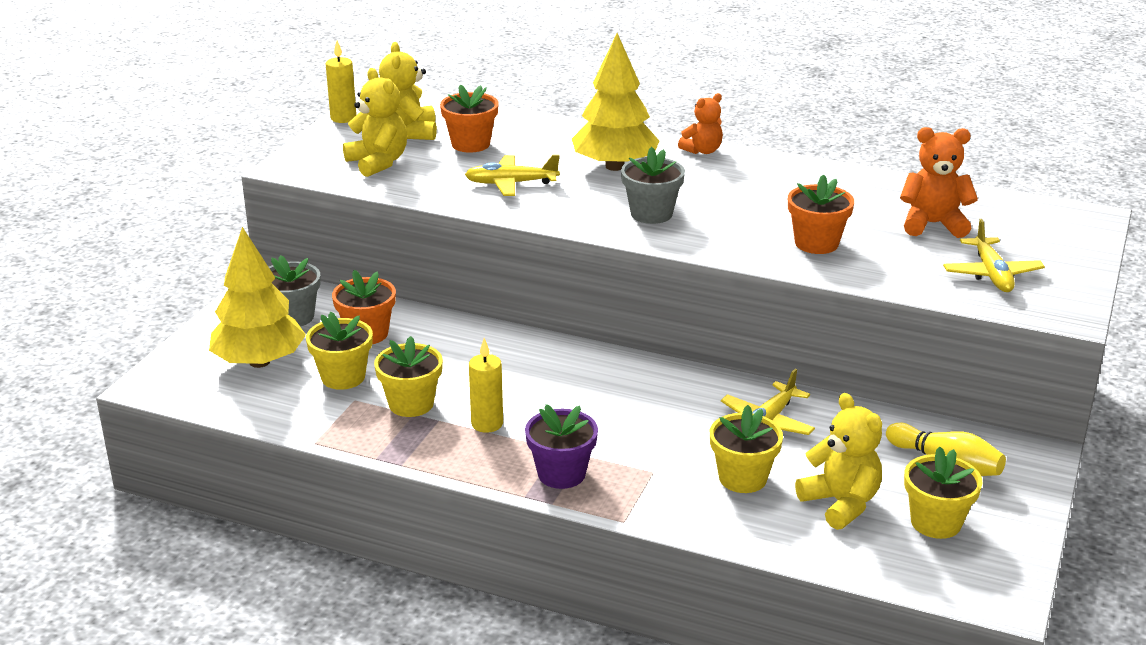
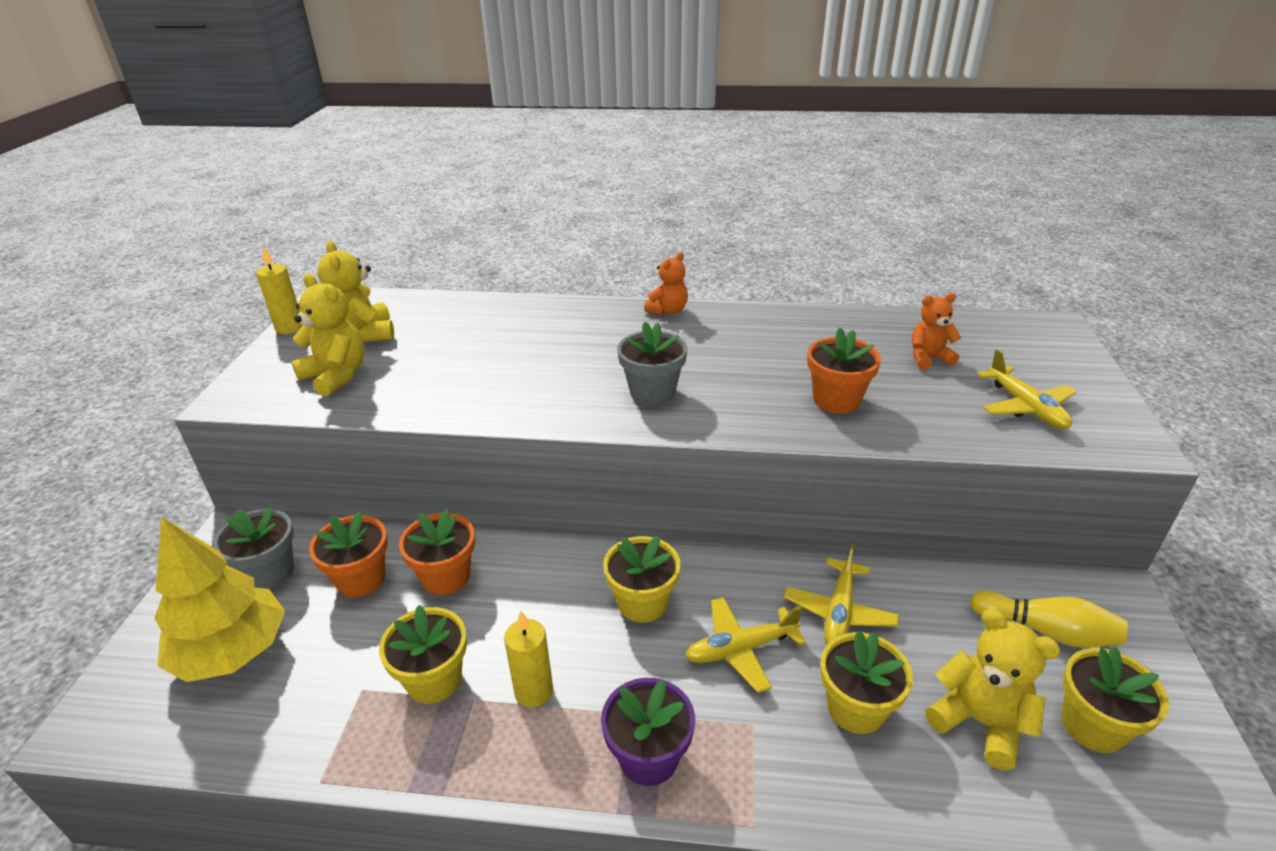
camera: 15 degrees left, 5 degrees up
yellow flower pot [306,312,373,390] -> yellow flower pot moved to [603,535,681,623]
orange flower pot [440,85,499,153] -> orange flower pot moved to [399,509,475,595]
yellow plane [465,154,560,196] -> yellow plane moved to [685,597,806,693]
yellow tree [572,33,660,171] -> none
orange teddy bear [900,127,978,238] -> orange teddy bear [912,293,961,369], size x0.67

